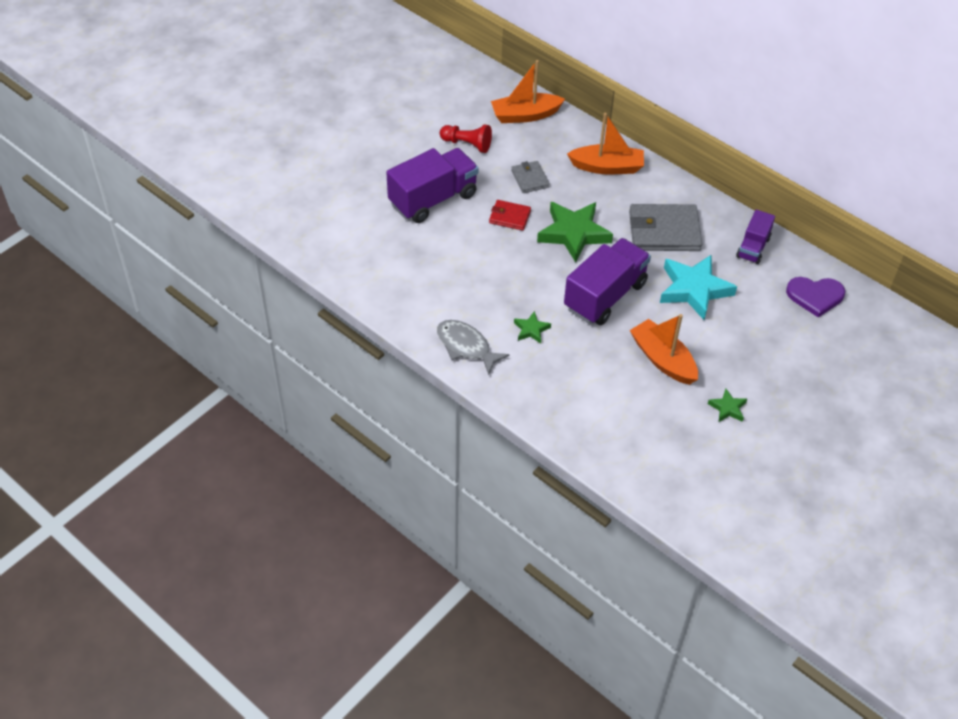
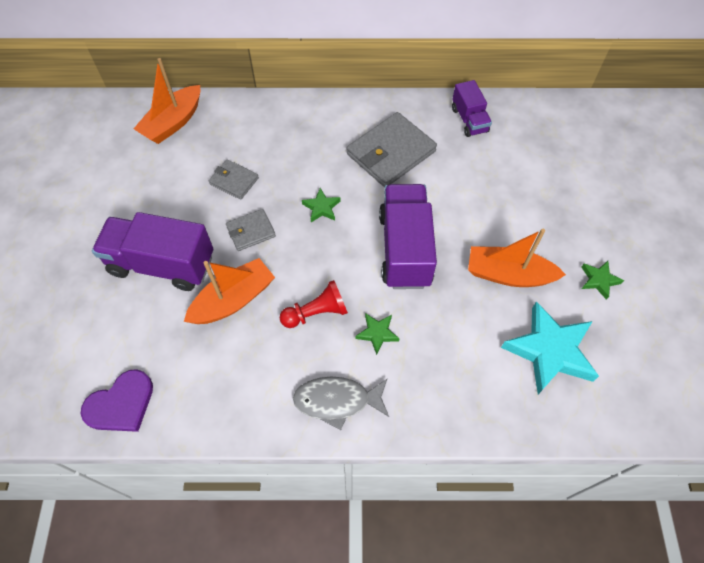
camera: 40 degrees left, 10 degrees up
purple truck [386,148,478,223] -> purple truck turned 90 degrees counterclockwise [92,212,213,291]
red pawn [440,125,492,153] -> red pawn moved to [280,280,348,328]
red wallet [489,200,531,230] -> grey wallet [226,209,276,251]
green star [537,202,613,262] -> green star [302,188,341,222], size x0.47
orange boat [567,113,644,174] -> orange boat moved to [184,258,275,324]
turquoise star [660,254,737,320] -> turquoise star moved to [501,301,599,394]
purple heart [786,277,845,318] -> purple heart moved to [81,369,153,432]

